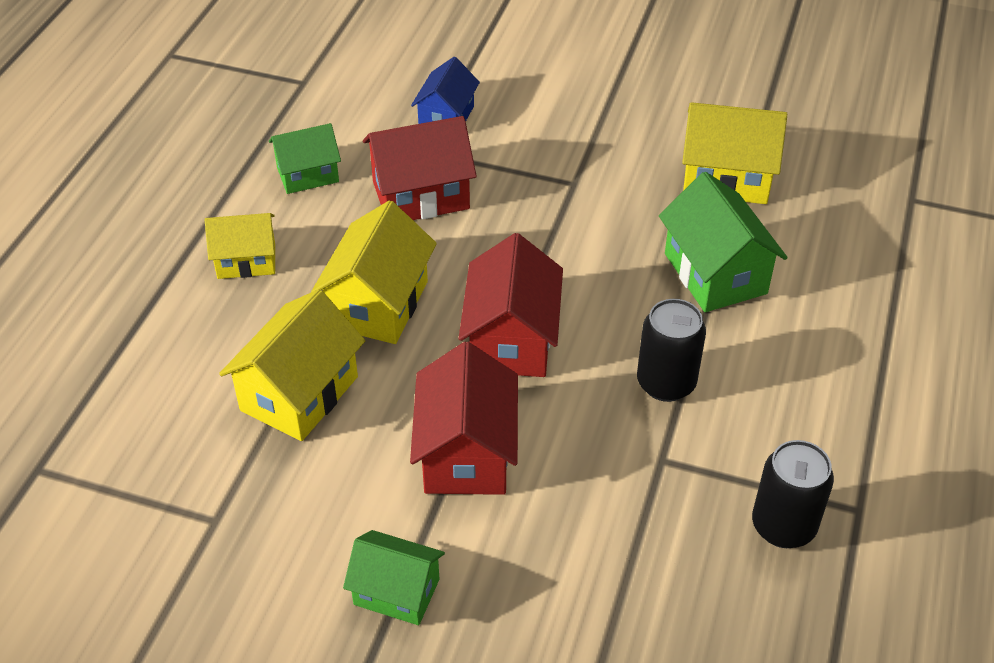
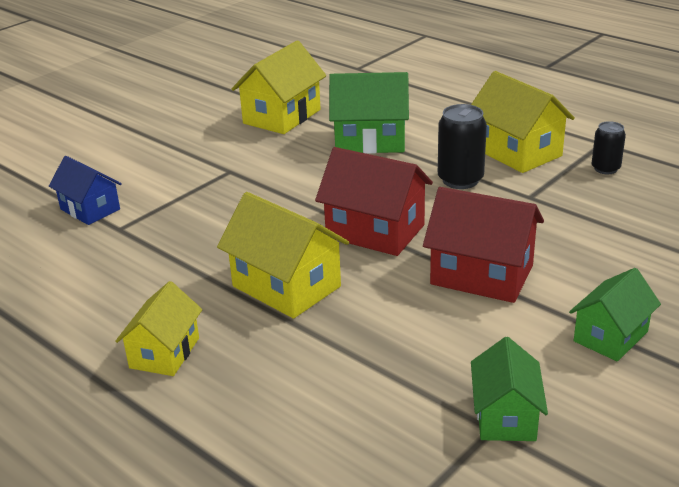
camera: 65 degrees left, 15 degrees down
yellow house [219,289,365,441] -> yellow house moved to [471,71,575,173]
green house [269,123,341,194] -> green house moved to [471,337,548,441]
red house [363,116,477,220] -> none
black can [752,440,834,548] -> black can [591,121,626,174], size x0.63

